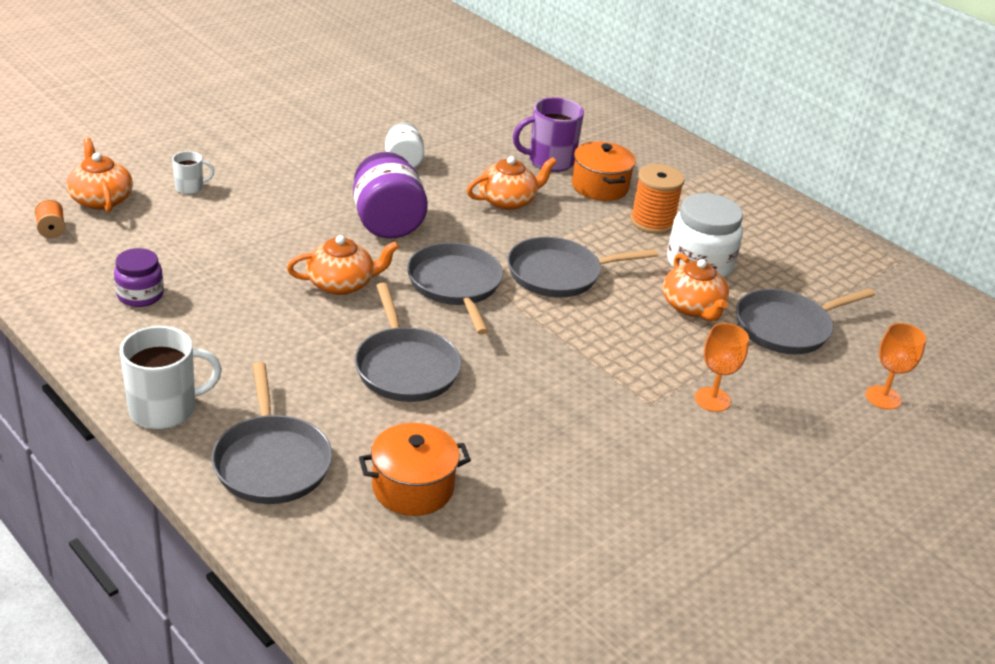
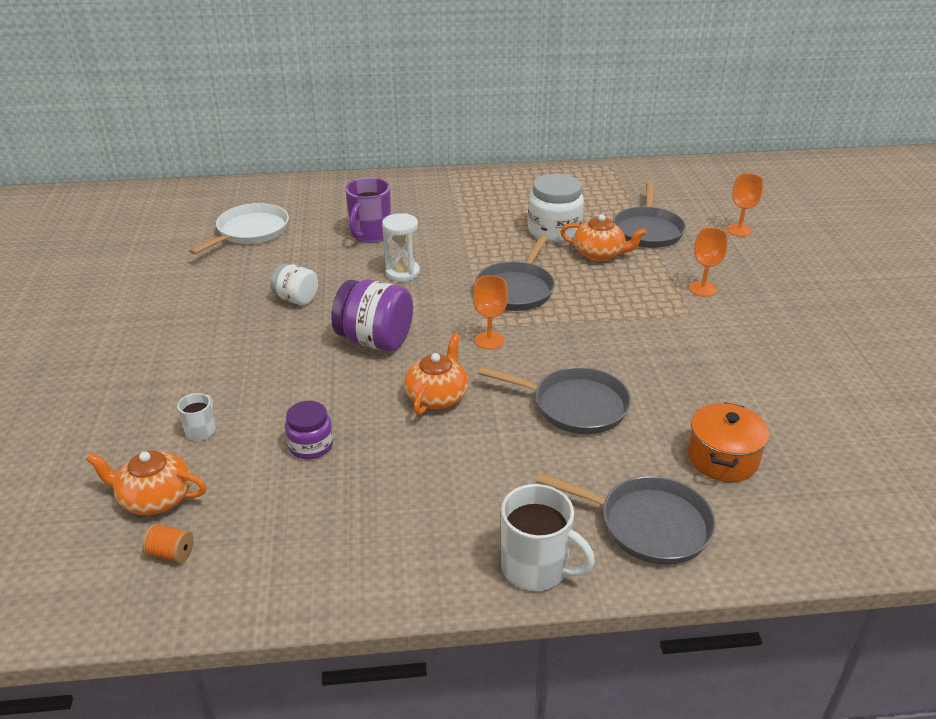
camera: 50 degrees left, 0 degrees up
purple jar [114,248,164,307] -> purple jar moved to [285,401,333,459]
white mug [120,326,222,429] -> white mug turned 105 degrees clockwise [501,484,595,591]
grey pan [407,243,503,335] -> orange goblet [473,275,508,350]
orange teapot [467,156,557,210] -> white hourglass [382,213,420,282]
orange pot [572,141,636,201] -> none
orange spool [630,164,685,234] -> none
none -> white pan [189,203,289,255]

